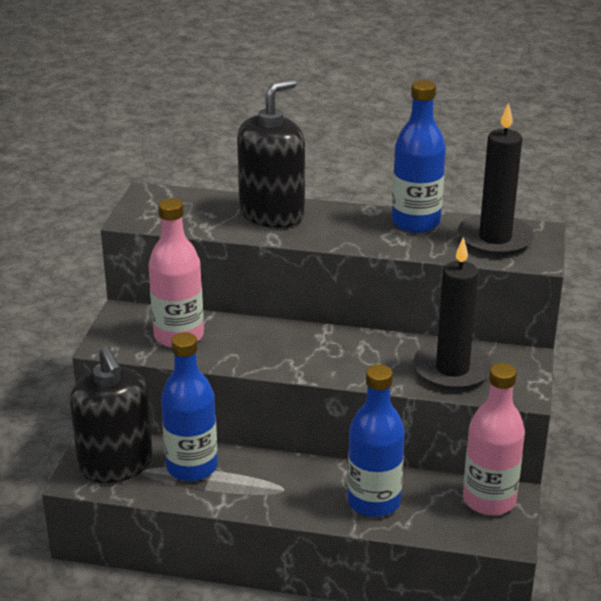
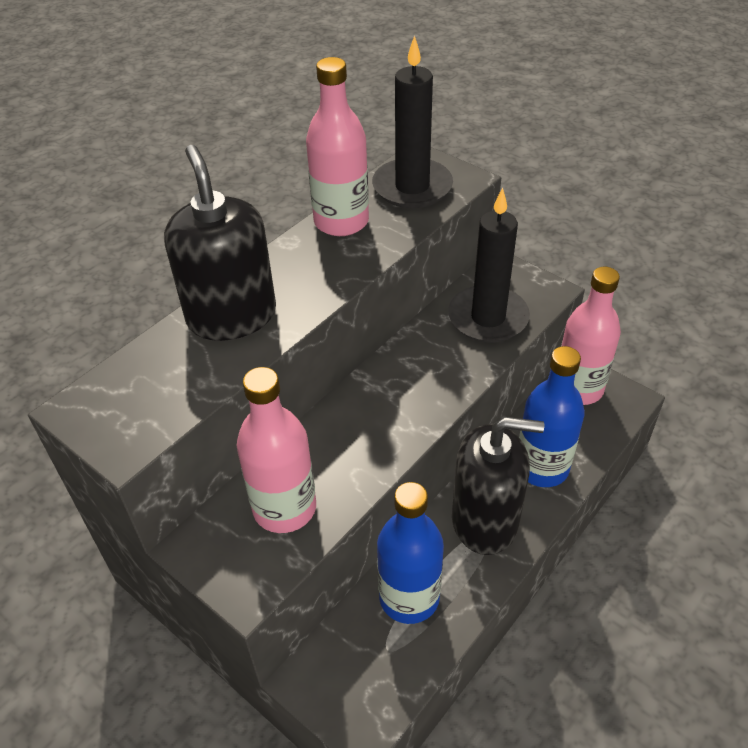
camera: 60 degrees left, 15 degrees up
black soap dispenser [70,346,153,483] -> black soap dispenser moved to [452,417,544,555]
blue bottle [392,80,446,233] -> pink bottle [306,57,369,236]

